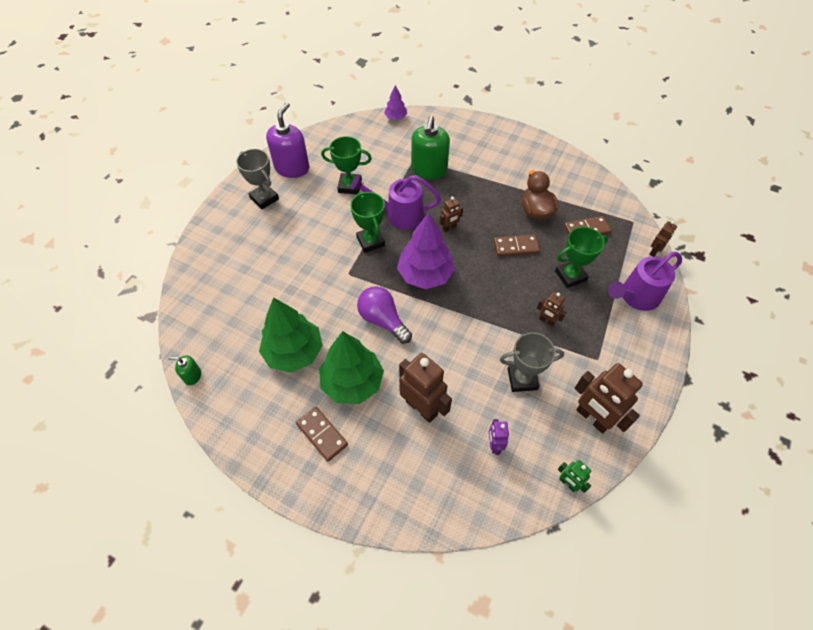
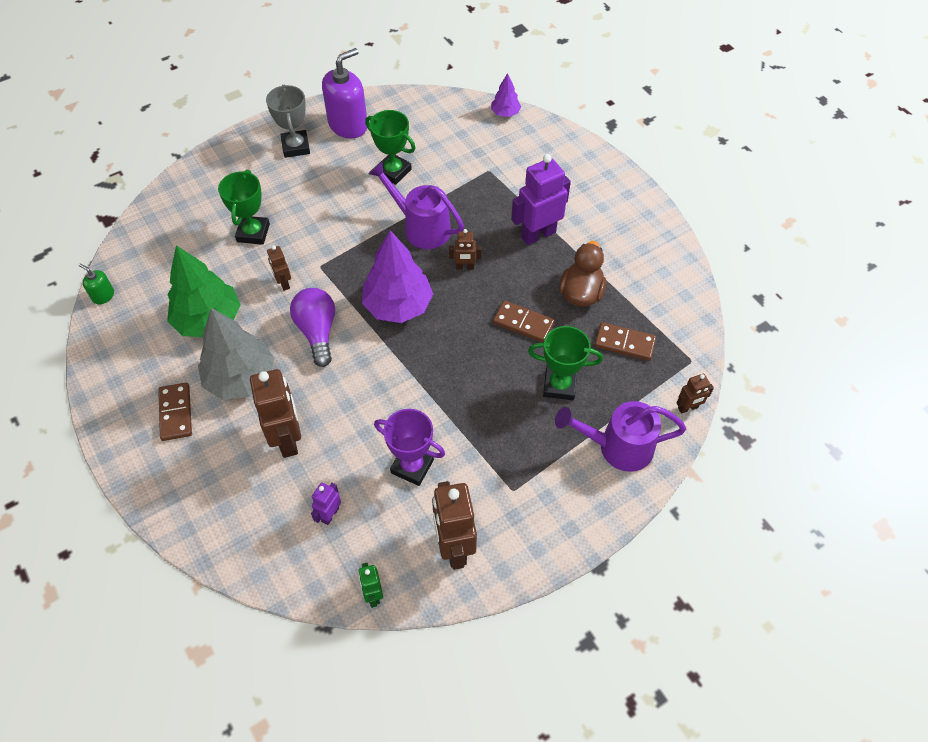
camera: 30 degrees right, 0 degrees up
green tree [319,331,384,404] -> grey tree [198,308,274,400]
green trophy [350,192,385,253] -> green trophy moved to [218,170,270,245]
green soap dispenser [411,115,450,179] -> none
grey trophy [500,332,564,392] -> purple trophy [374,409,445,486]
brown robot [537,292,567,326] -> brown robot moved to [267,246,291,291]
none -> purple robot [511,154,571,245]

